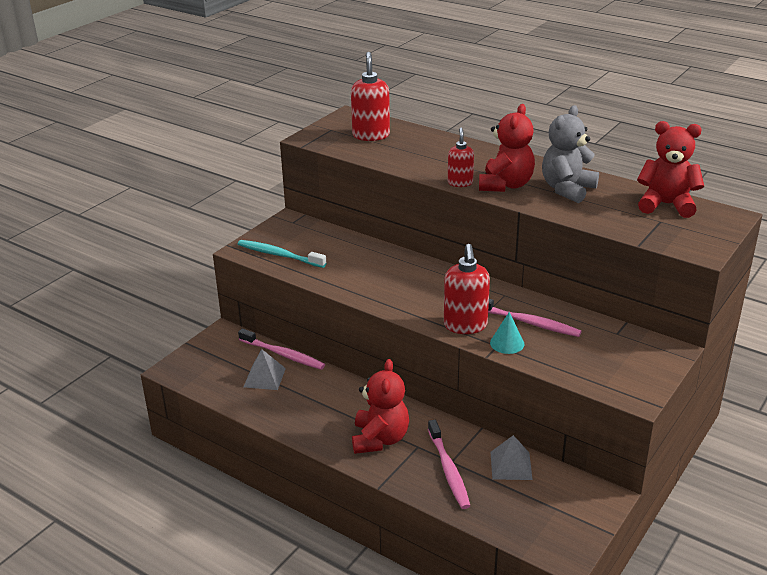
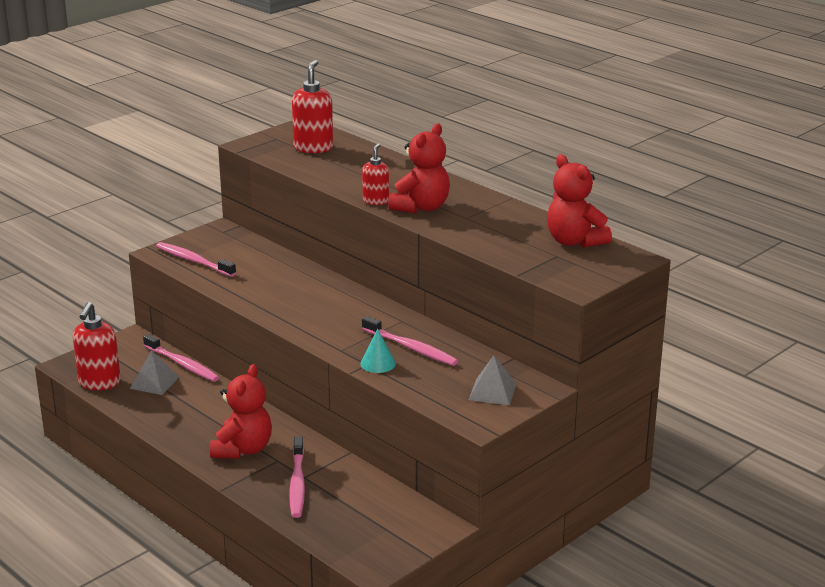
camera: 10 degrees right, 5 degrees down
turquoise toothbrush [238,240,326,268] -> pink toothbrush [156,242,236,277]
red soap dispenser [444,244,490,334] -> red soap dispenser moved to [73,302,121,390]
grey pyramid [490,435,533,480] -> grey pyramid moved to [469,356,517,405]
grey teddy bear [542,105,599,203] -> none
red teddy bear [637,121,704,218] -> red teddy bear turned 150 degrees counterclockwise [547,154,612,248]

